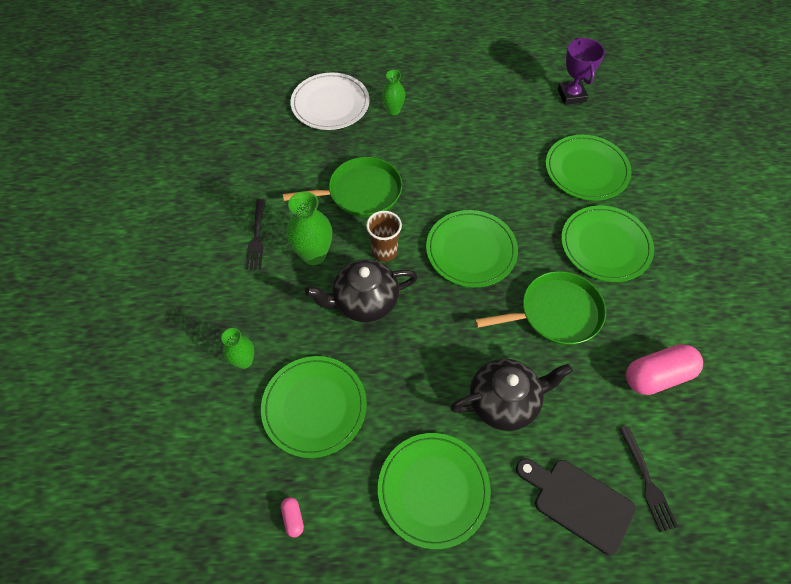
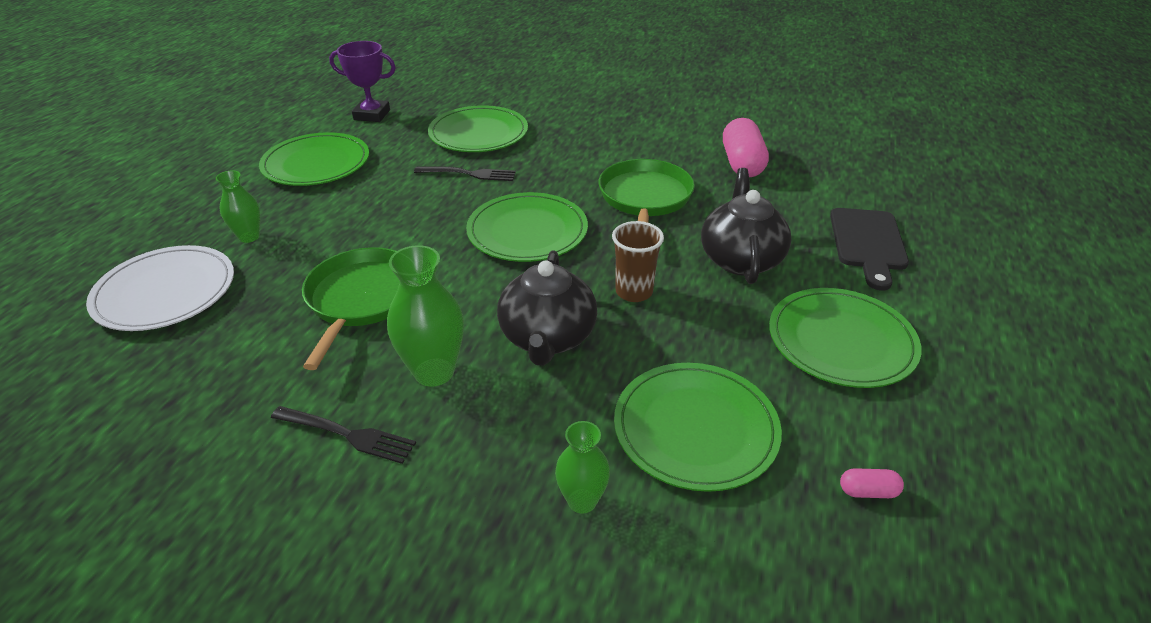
camera: 70 degrees left, 20 degrees down
brown cup [366,211,402,262] -> brown cup moved to [612,221,664,302]
black cutting board [516,458,636,555] -> black cutting board turned 45 degrees counterclockwise [830,208,909,291]
green plate [561,206,654,282] -> green plate moved to [259,132,369,186]
black fork [619,426,678,532] -> black fork moved to [414,167,516,181]

